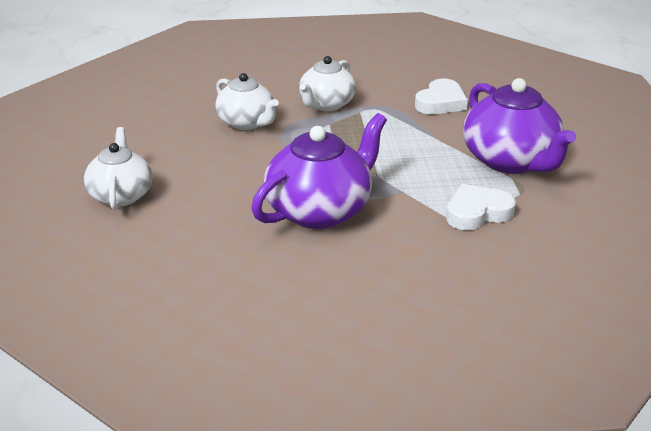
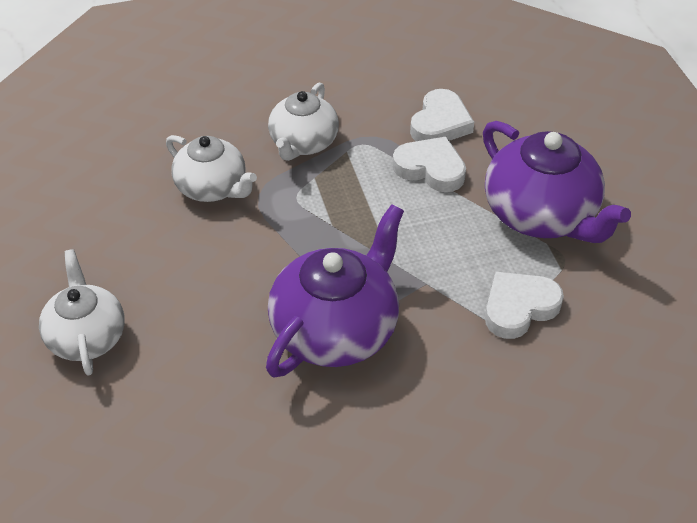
camera: 10 degrees left, 15 degrees up
none -> white heart [393,136,466,192]

